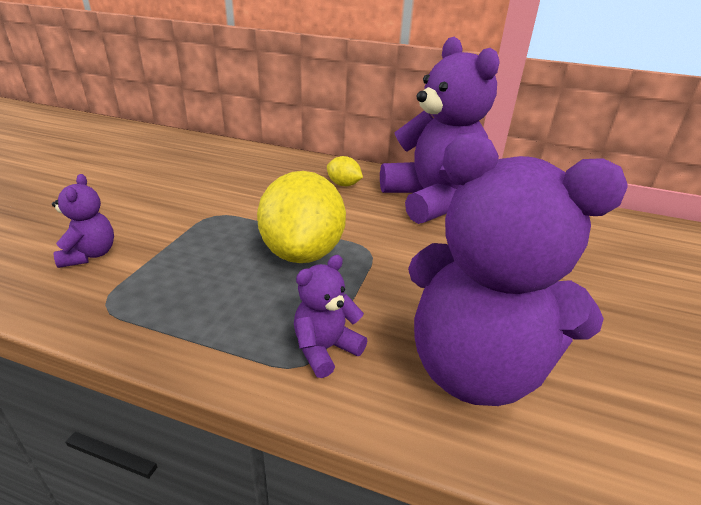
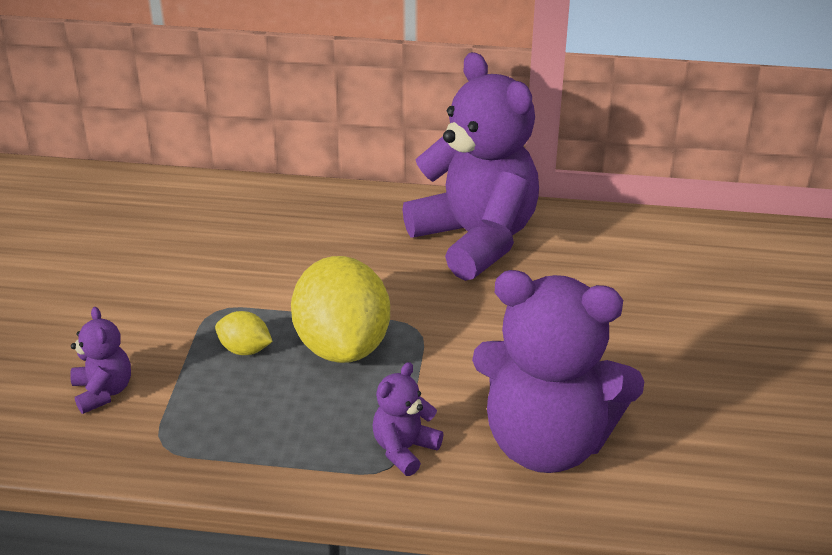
camera: 10 degrees left, 5 degrees up
yellow lemon [327,156,363,186] -> yellow lemon moved to [215,311,273,355]

